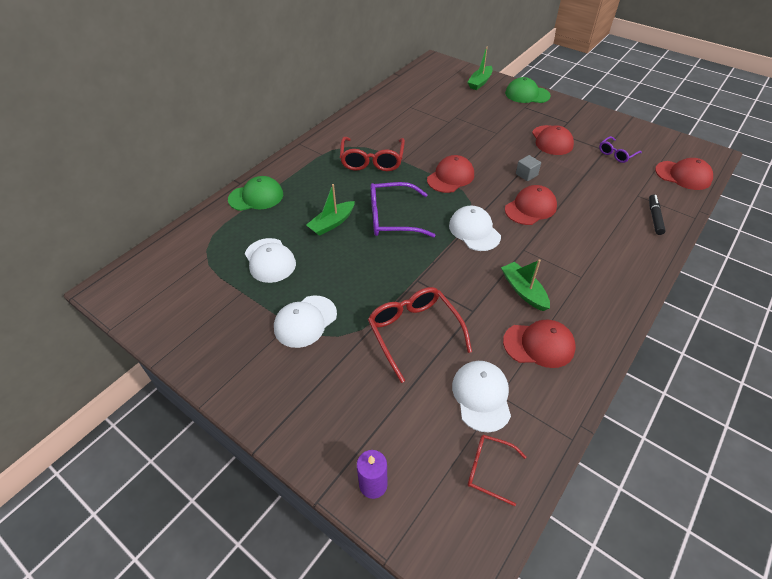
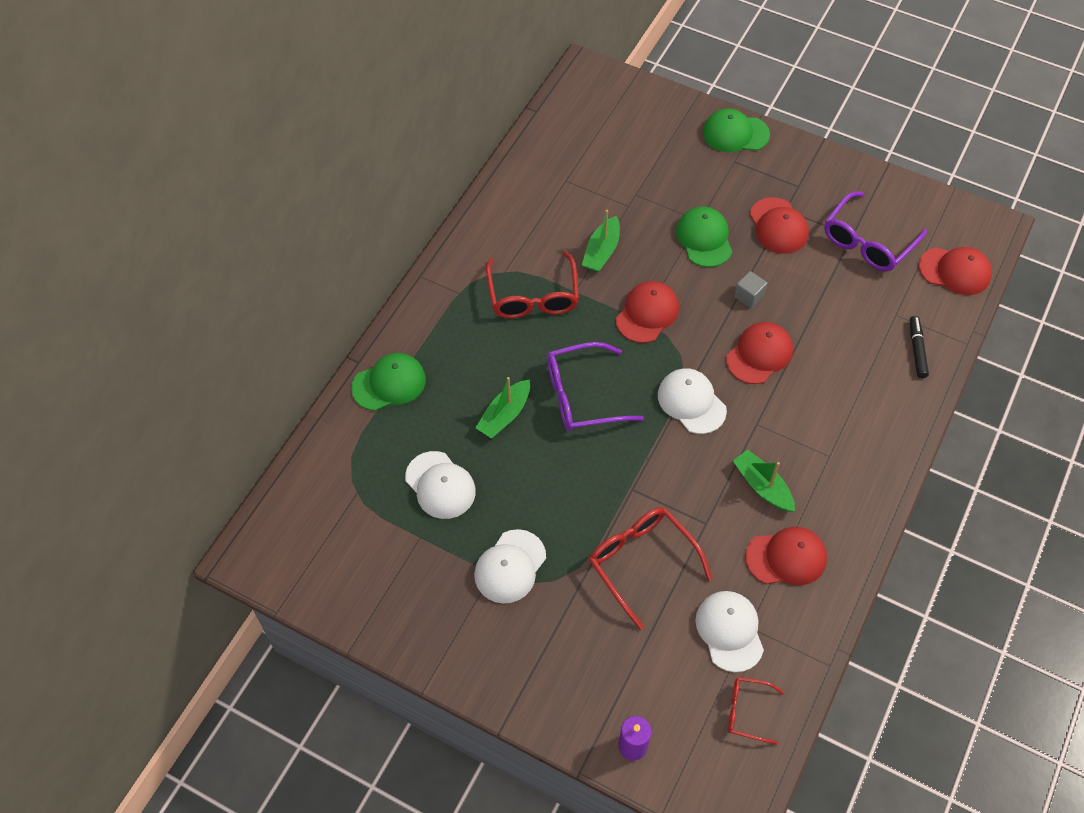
camera: 10 degrees left, 10 degrees up
green boat [467,47,493,90] -> green boat moved to [582,210,620,272]
purple glasses [599,136,642,163] -> purple glasses [824,191,927,271], size x1.78
none -> green cap [676,207,732,267]

